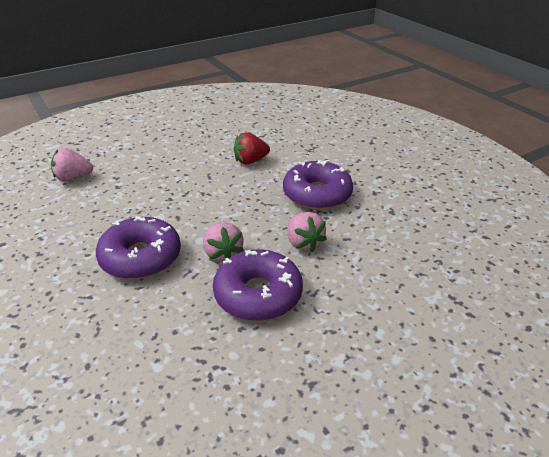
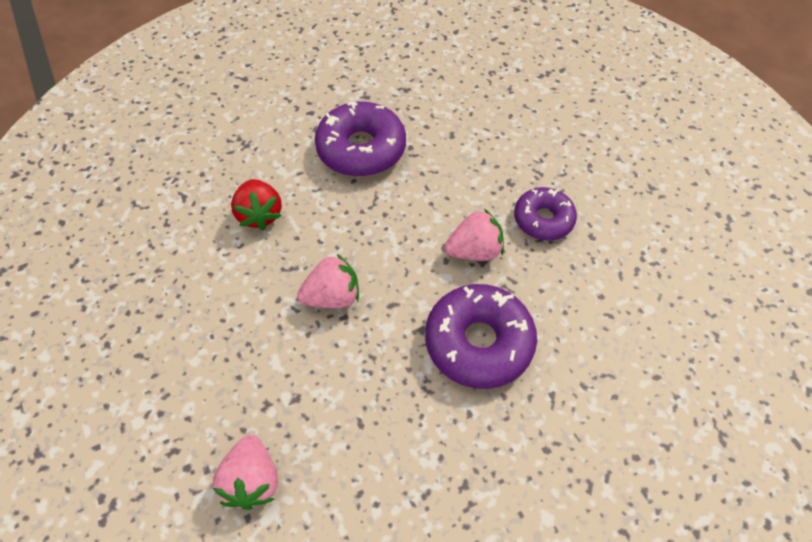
camera: 85 degrees left, 20 degrees up
purple donut [213,249,303,321] -> purple donut [514,187,577,241], size x0.63
pink strawberry [287,212,327,252] -> pink strawberry moved to [297,254,359,308]

